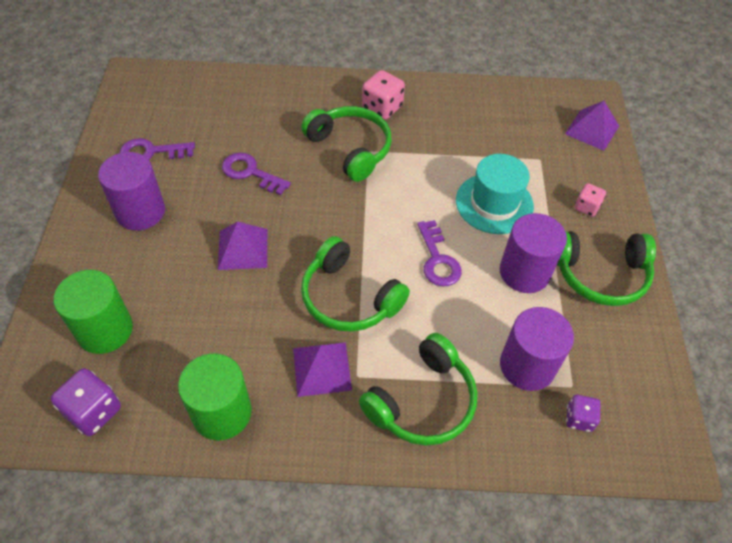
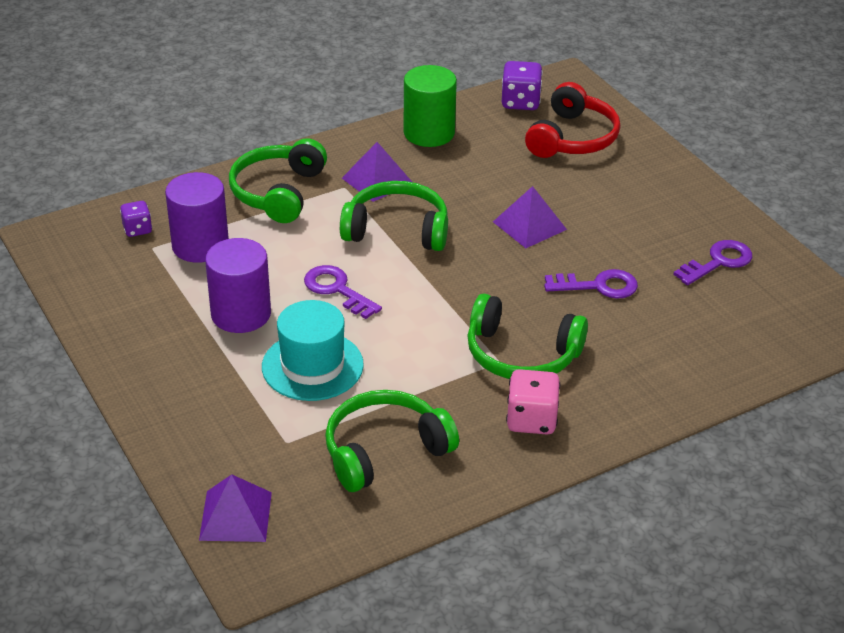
camera: 150 degrees right, 15 degrees down
green cylinder [53,270,133,354] -> red headphones [525,82,620,158]
purple cylinder [98,152,165,230] -> none
green headphones [557,231,656,306] -> green headphones moved to [325,390,459,492]
pink dice [575,183,606,217] -> none

